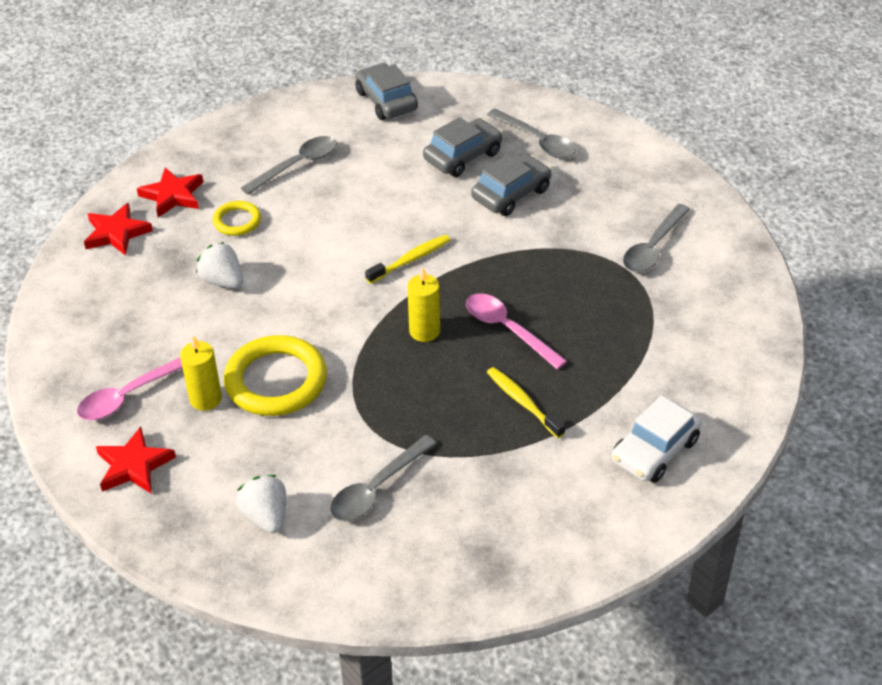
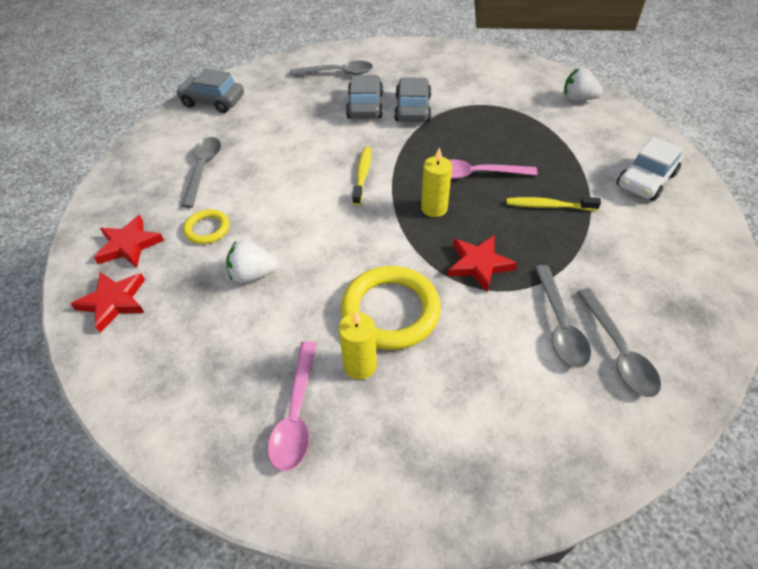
camera: 45 degrees left, 5 degrees up
red star [96,427,176,493] -> red star moved to [448,236,517,292]
white strawberry [236,475,286,533] -> white strawberry moved to [564,68,603,101]
grey car [423,117,503,177] -> grey car moved to [394,77,431,122]
white car [612,395,701,483] -> white car turned 45 degrees clockwise [617,137,683,201]
grey spoon [623,204,690,273] -> grey spoon moved to [577,288,661,397]

